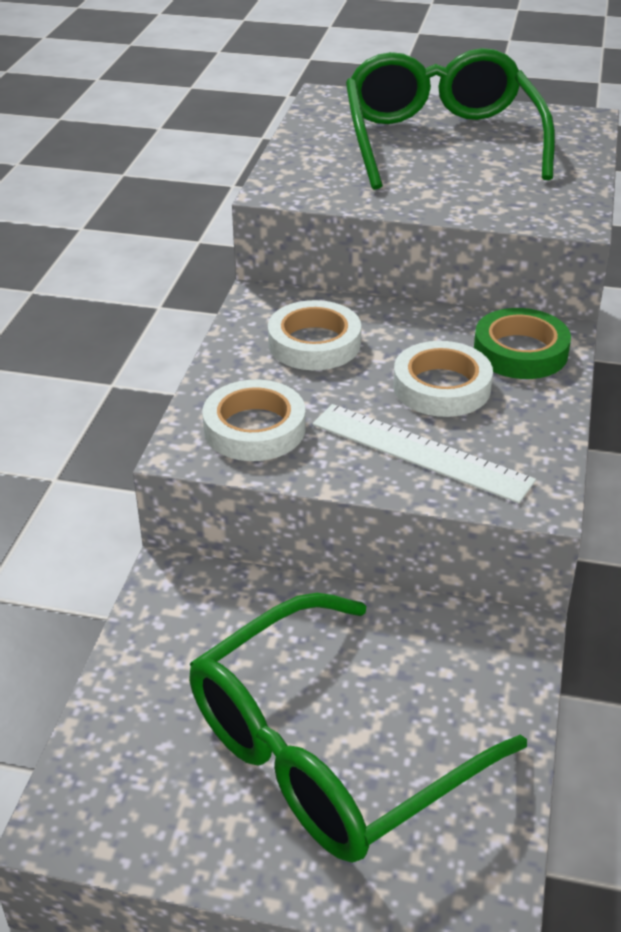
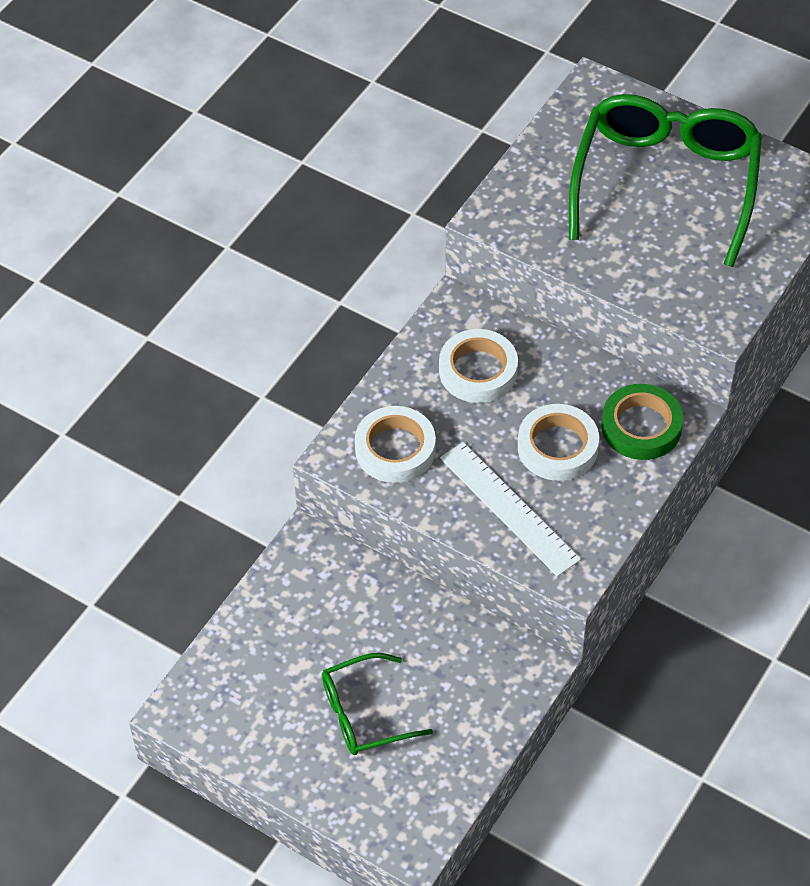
camera: 20 degrees right, 15 degrees up
green glasses [189,593,527,863] -> green glasses [322,653,433,755], size x0.52

